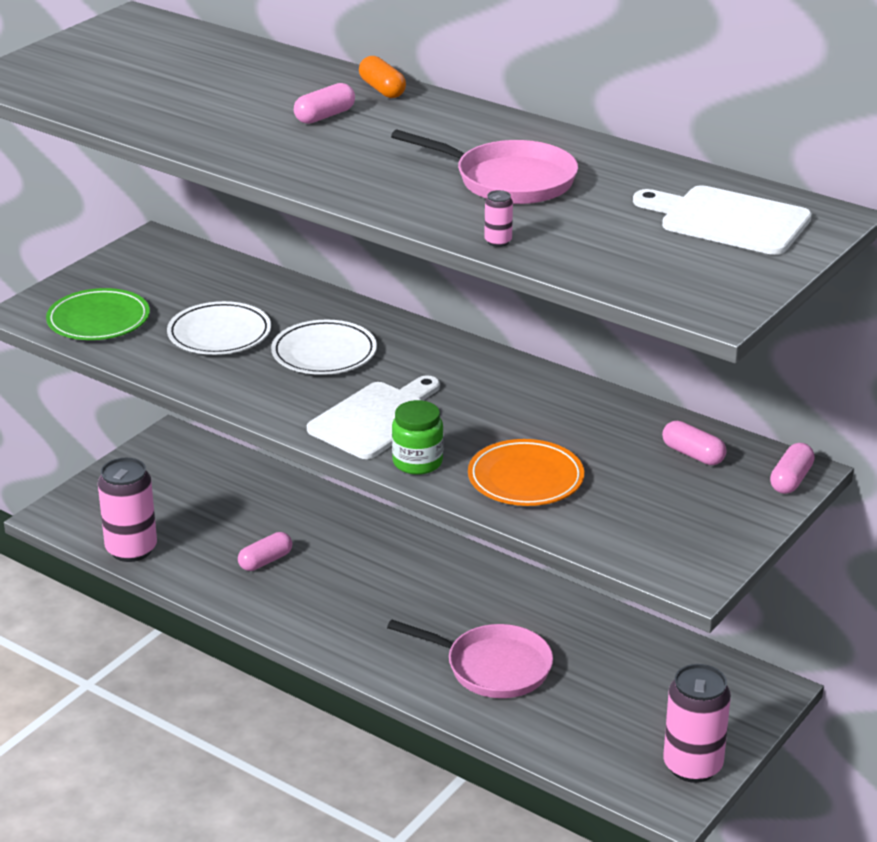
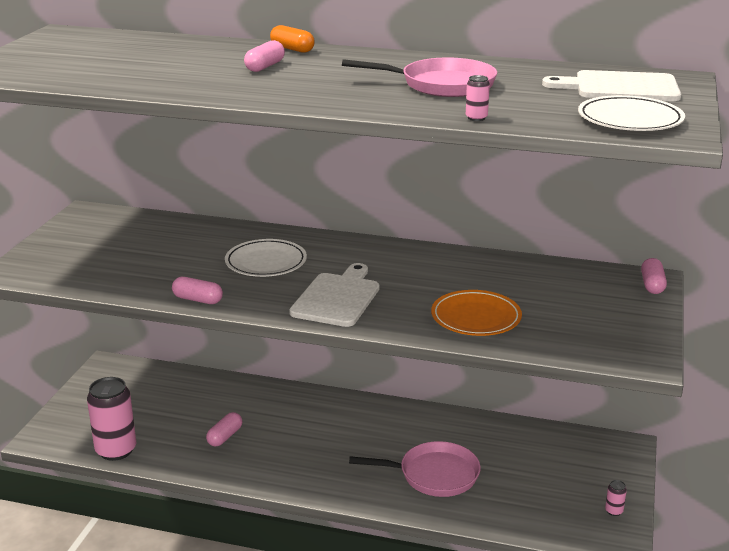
camera: 20 degrees left, 5 degrees down
green plate [46,288,150,340] -> none
white plate [167,301,271,355] -> white plate moved to [578,95,685,131]
green jar [392,400,443,475] -> none
pink capsule [662,421,727,465] -> pink capsule moved to [172,277,223,304]
pink can [663,664,731,783] -> pink can [605,480,627,516], size x0.40

